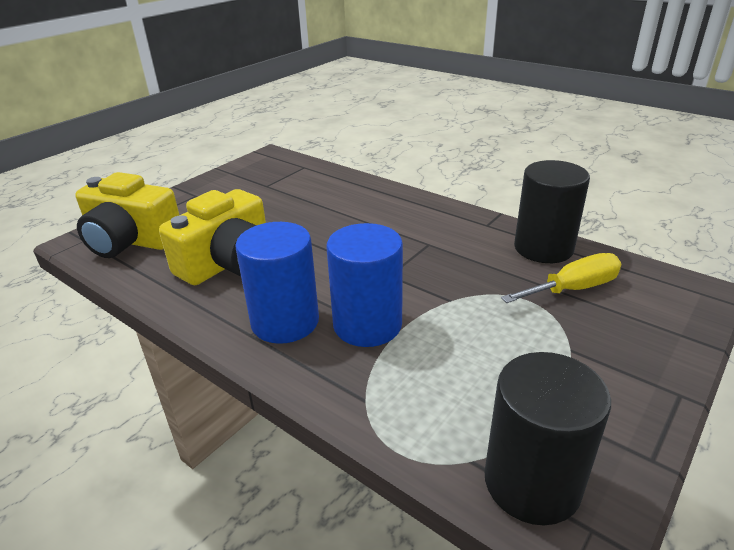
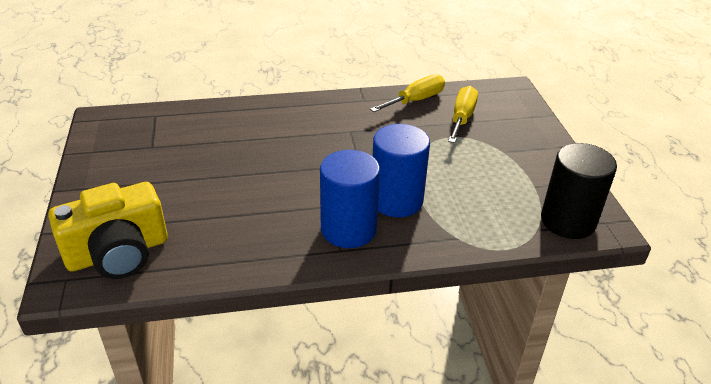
camera: 50 degrees left, 5 degrees up
yellow camera [159,189,266,285] -> none
black cylinder [514,160,590,263] -> yellow screwdriver [370,74,445,112]

